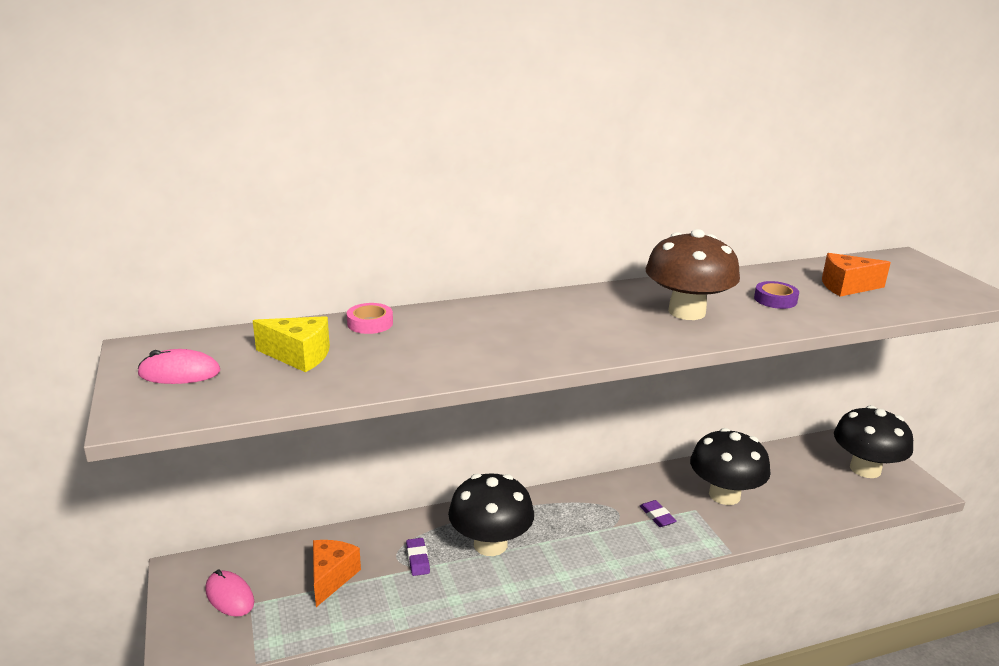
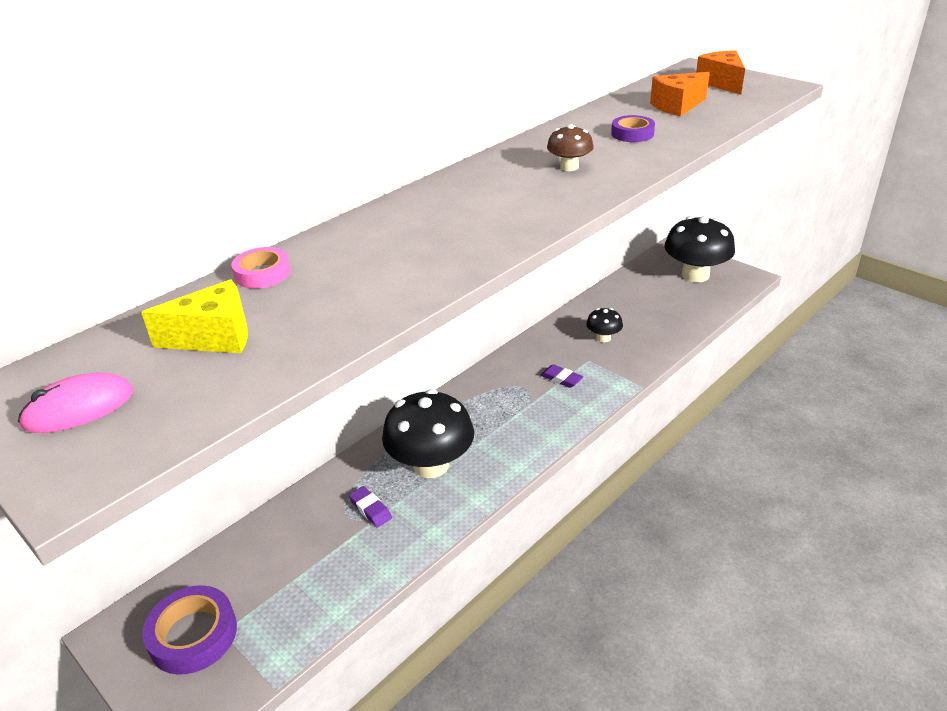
camera: 25 degrees left, 10 degrees up
pink mouse [205,569,254,617] -> purple tape [142,585,237,675]
orange cheese [313,540,361,607] -> orange cheese moved to [696,50,745,95]
brown mushroom [646,229,740,320] -> brown mushroom [547,124,594,171], size x0.48
black mushroom [690,428,771,505] -> black mushroom [586,308,623,343], size x0.48

